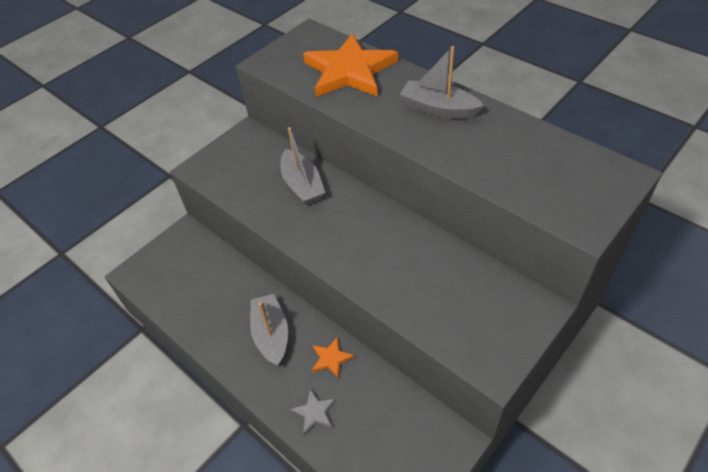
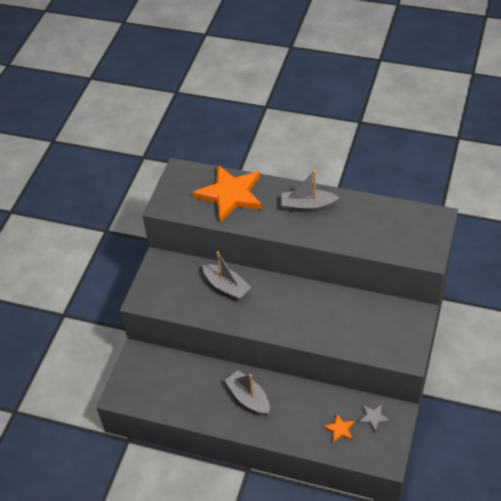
camera: 25 degrees left, 0 degrees up
grey star [290,389,336,435] -> grey star moved to [358,404,390,432]
orange star [312,337,354,379] -> orange star moved to [323,414,355,443]

